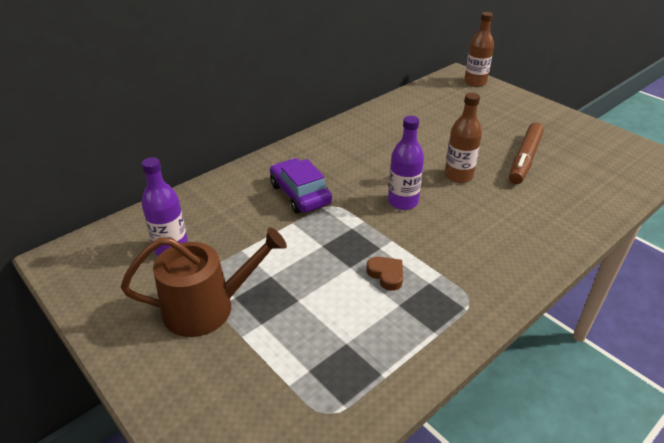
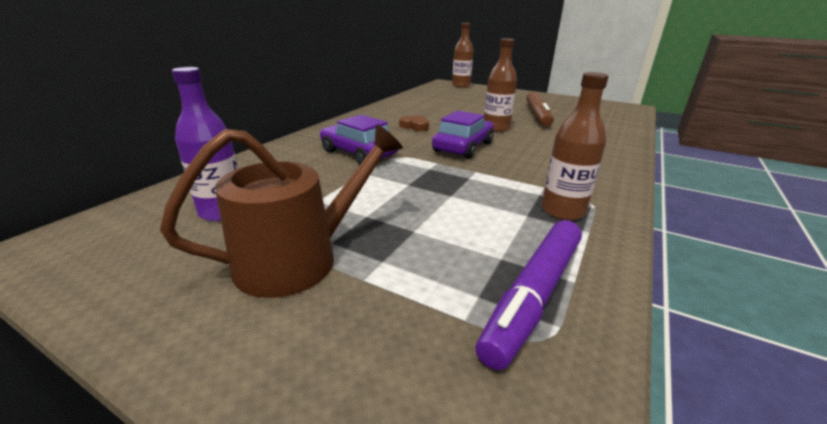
camera: 20 degrees left, 10 degrees down
brown heart [366,257,403,291] -> brown heart moved to [399,116,429,131]
purple bottle [388,116,424,210] -> purple car [432,110,494,159]
none -> purple marker [475,220,582,370]
none -> brown bottle [541,72,609,220]

